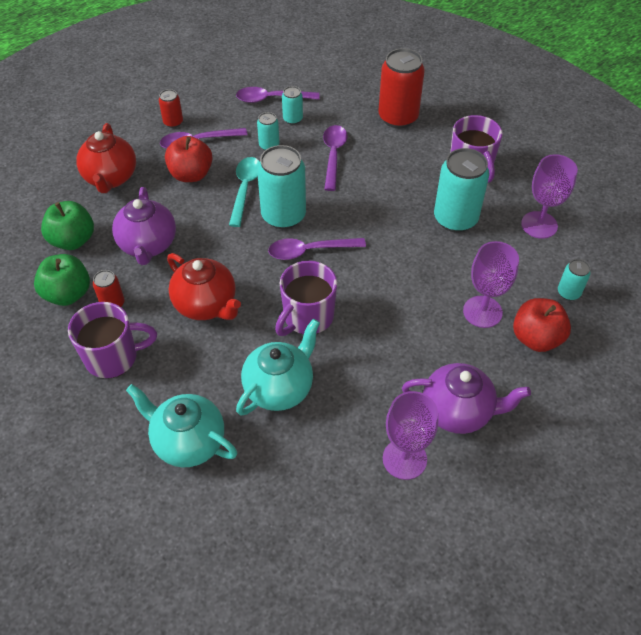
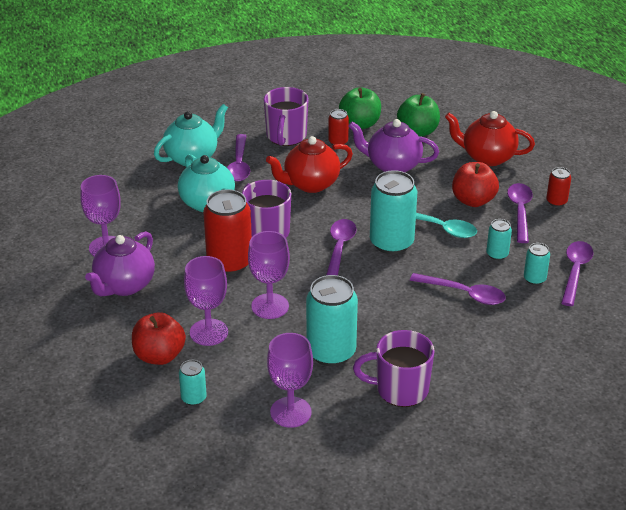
camera: 110 degrees right, 15 degrees down
red can [378,48,425,128] -> red can moved to [203,189,252,275]
none -> purple spoon [227,134,250,182]
none -> purple goblet [248,231,290,319]

